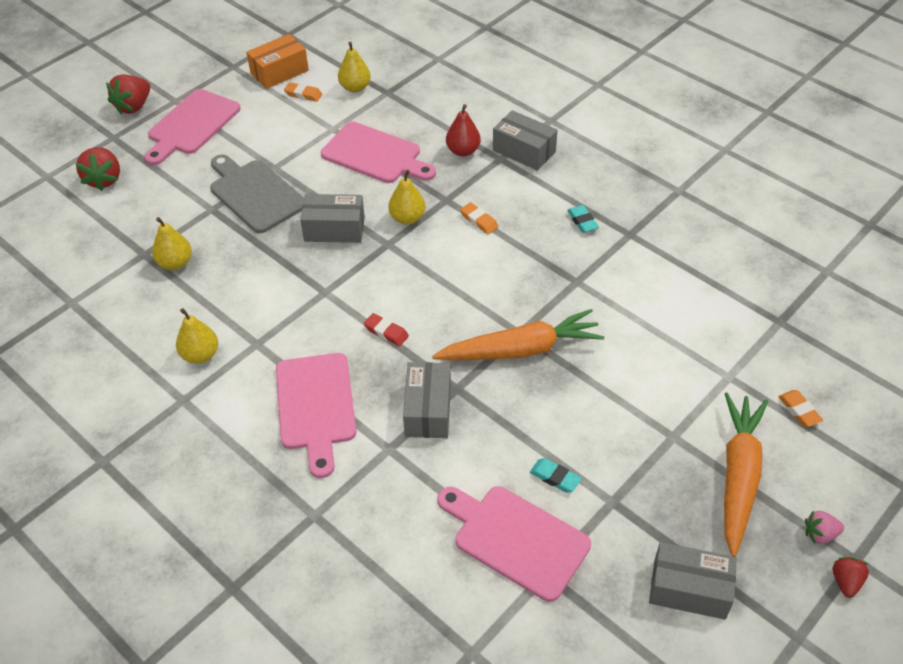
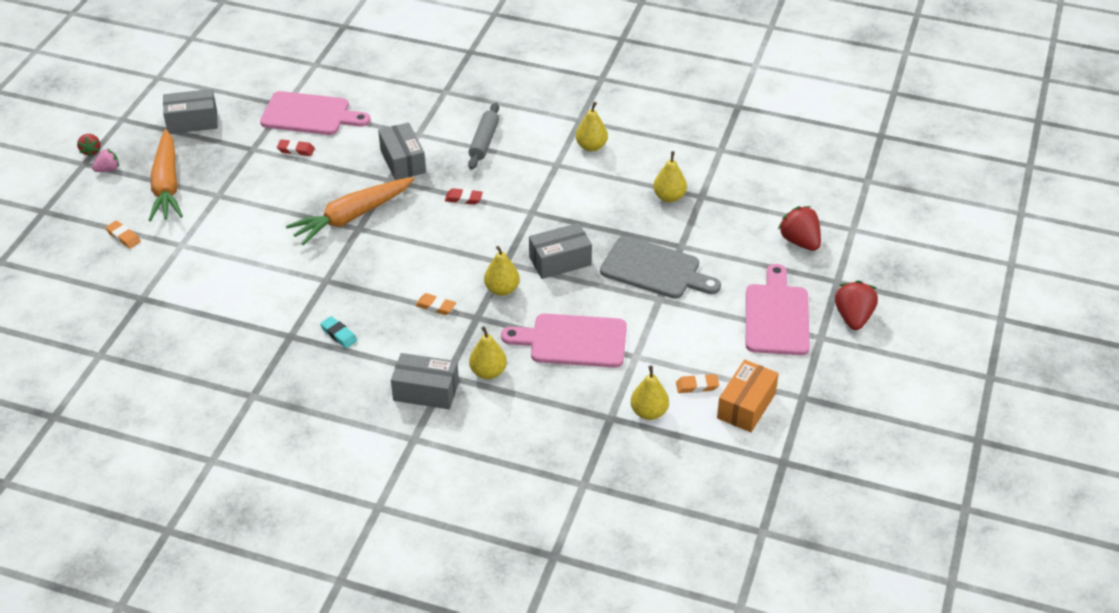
camera: 155 degrees right, 5 degrees down
pink cutting board [276,353,356,478] -> grey rolling pin [468,103,499,170]
red pear [446,104,481,157] -> yellow pear [469,326,507,379]
turquoise eraser [530,458,582,493] -> red eraser [277,139,315,156]

